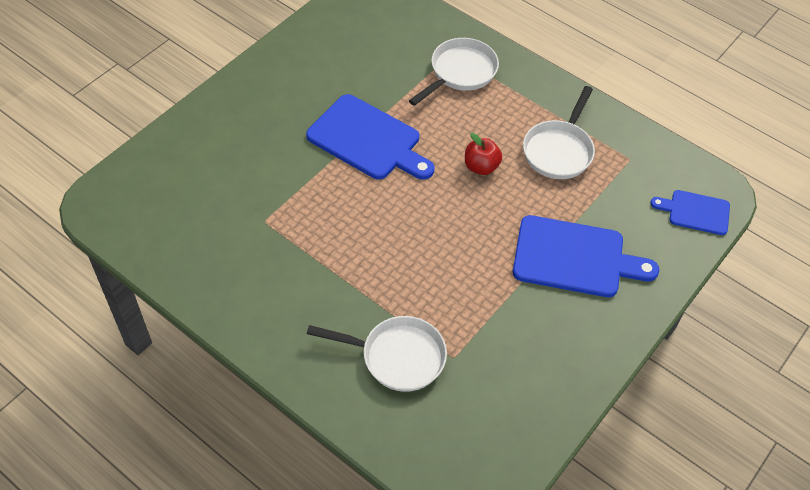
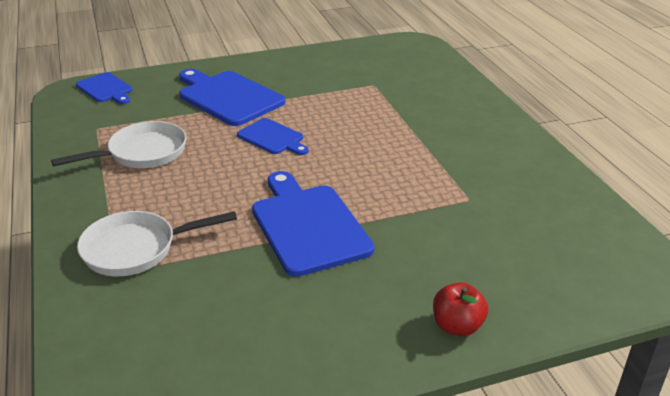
camera: 145 degrees left, 20 degrees down
white pan [307,316,447,392] -> none
red apple [465,133,502,175] -> red apple moved to [433,282,488,336]
none -> blue cutting board [237,118,309,155]

